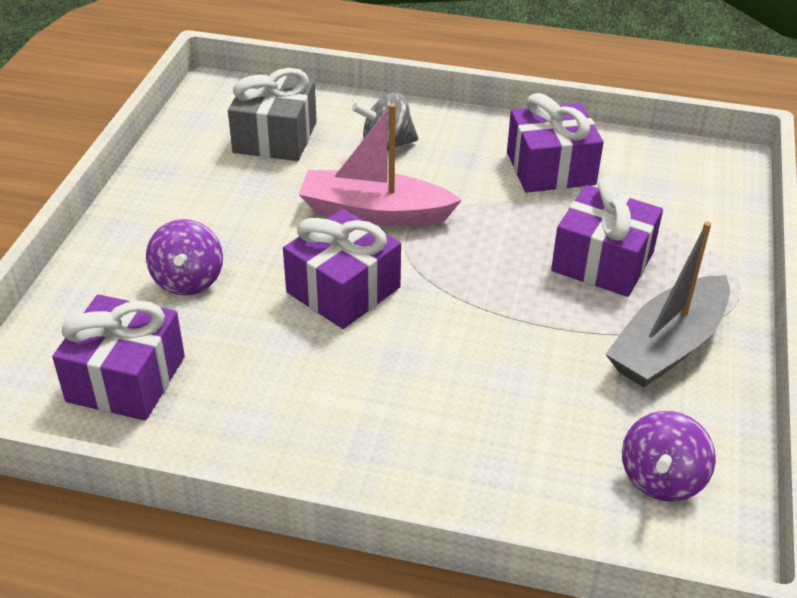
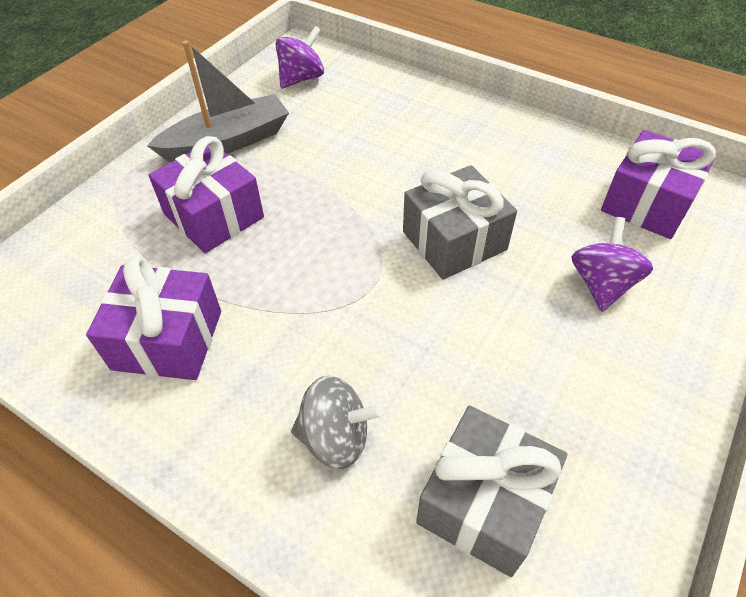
camera: 160 degrees left, 10 degrees up
purple gift [283,209,401,329] -> grey gift [403,165,517,279]
pink boat [298,104,462,226] -> none

